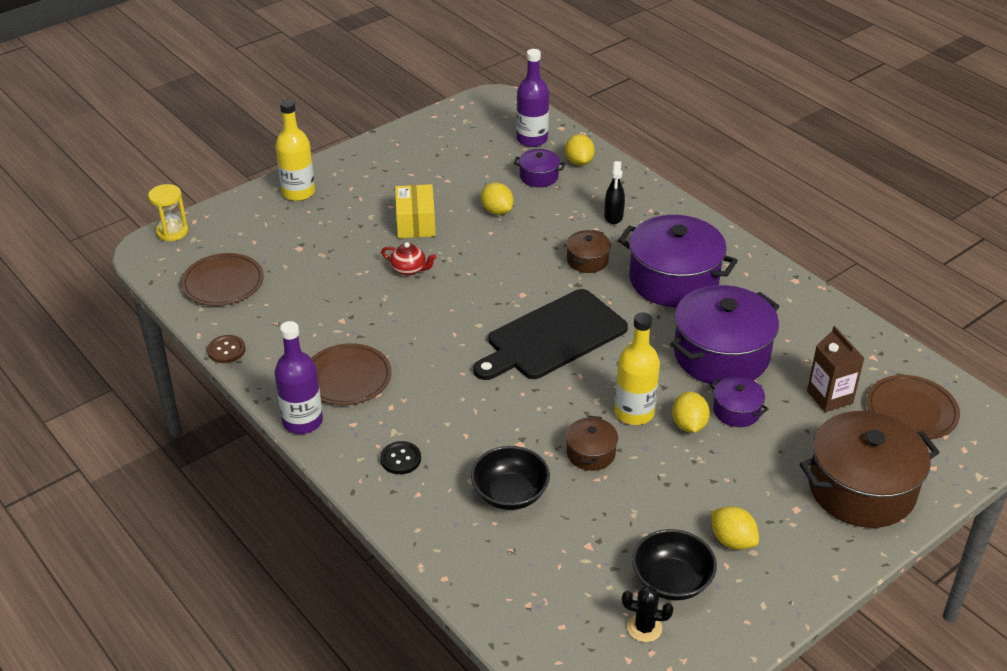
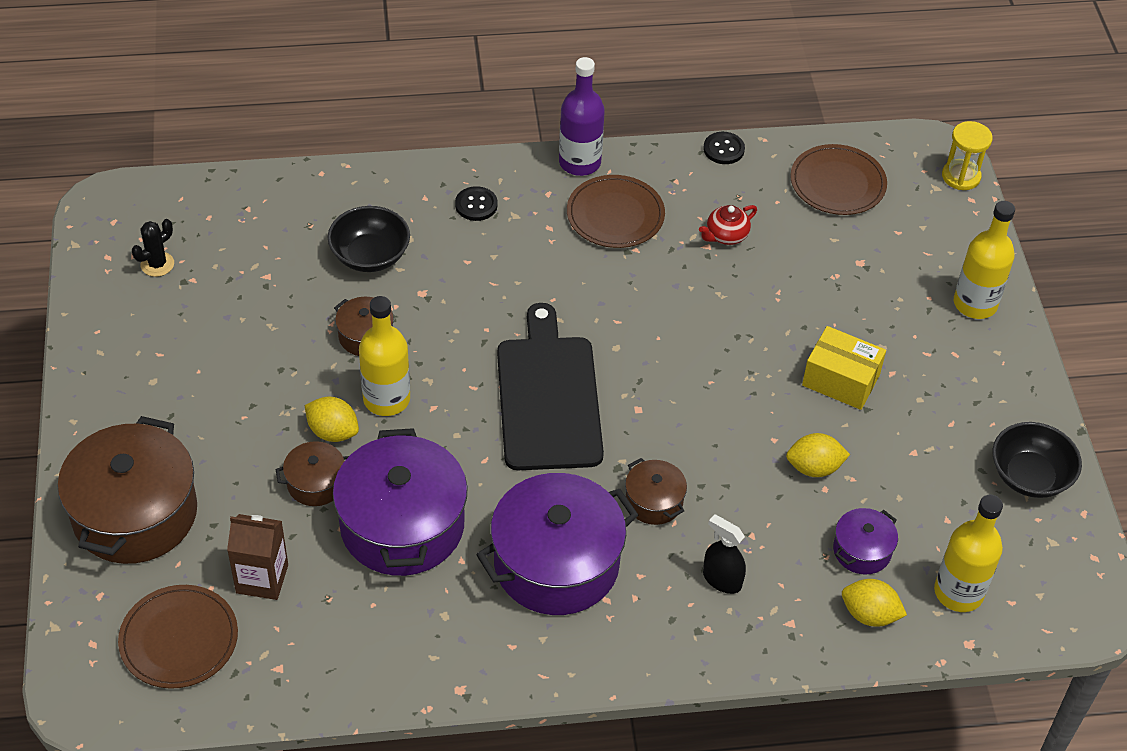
camera: 120 degrees right, 10 degrees up
brown button [207,335,245,363] -> black button [703,132,745,164]
red teapot [381,242,436,276] -> red teapot moved to [699,205,757,245]
purple bottle [516,49,549,147] -> yellow bottle [934,495,1003,612]
black bowl [632,529,717,601] -> black bowl moved to [992,422,1082,498]
purple pot [710,376,768,427] -> brown pot [275,441,349,506]
yellow lemon [711,506,759,550] -> none

